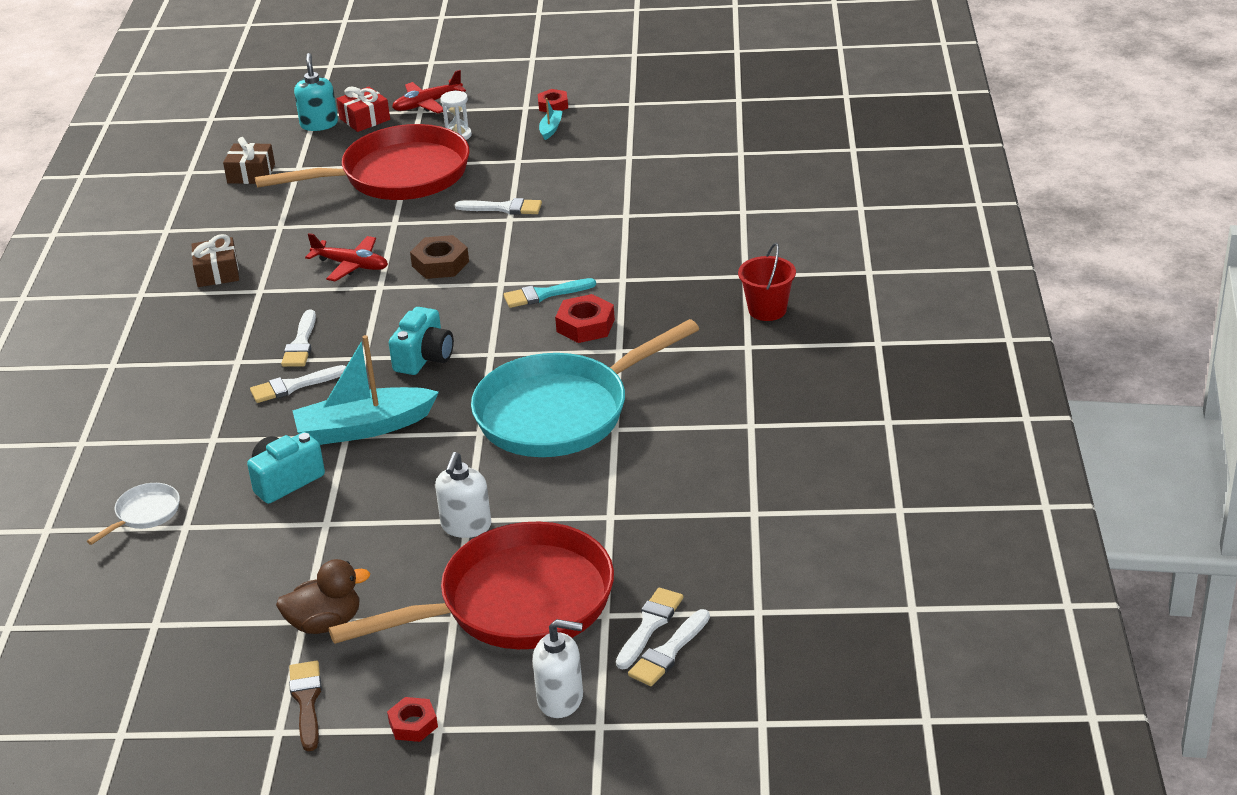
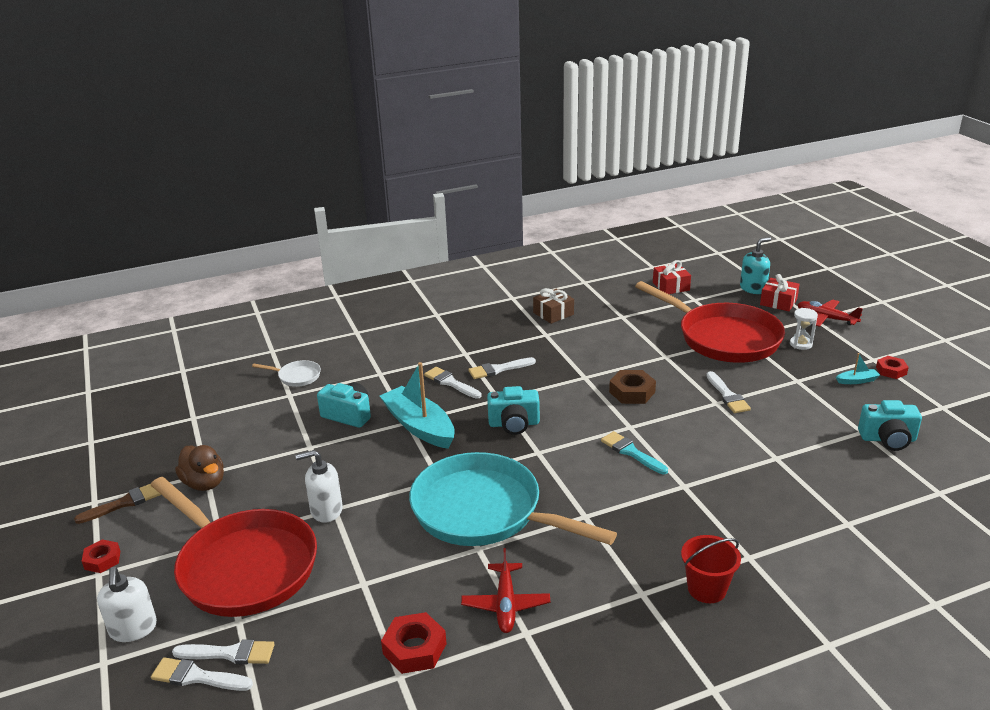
camera: 65 degrees right, 5 degrees down
brown gift [223,137,275,184] -> red gift [653,260,691,294]
red plane [305,233,388,281] -> red plane moved to [461,548,550,633]
red nut [555,294,615,343] -> red nut moved to [381,612,447,674]
none -> turquoise camera [858,400,922,451]

